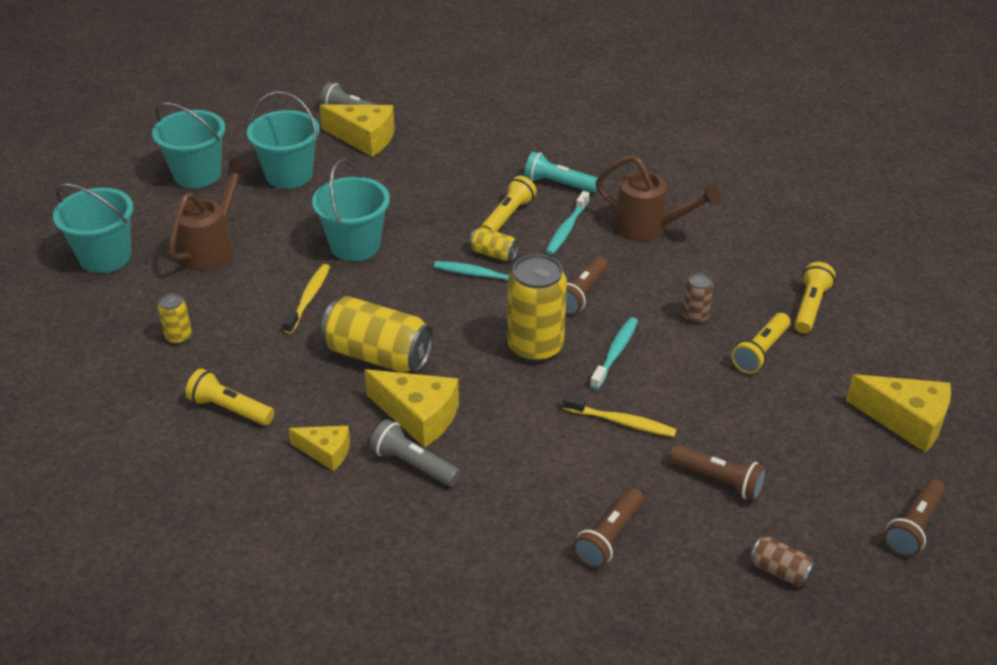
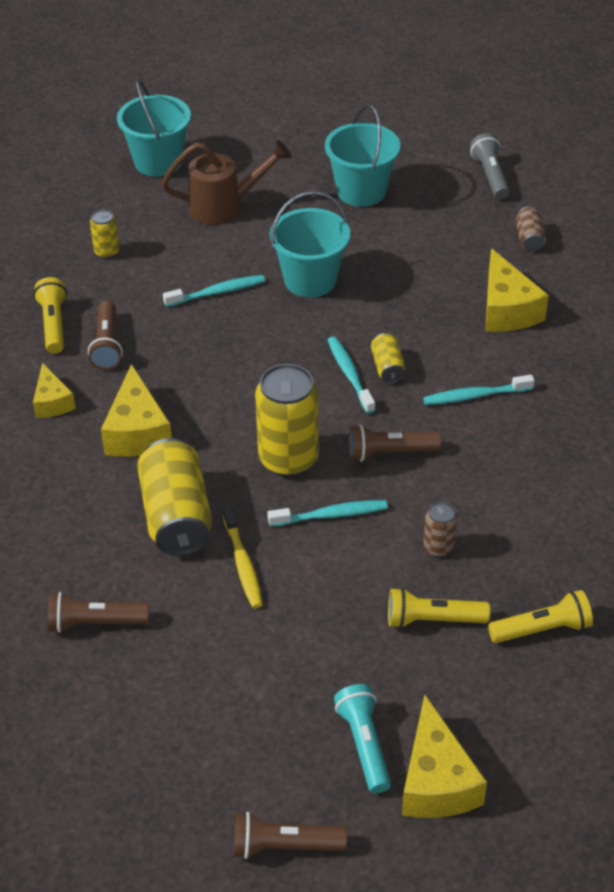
camera: 55 degrees right, 5 degrees up
turquoise bucket [152,102,226,188] -> none
yellow toothbrush [283,264,330,334] -> turquoise toothbrush [163,275,265,307]
yellow cheese [320,104,395,157] -> yellow cheese moved to [485,248,549,332]
yellow can [321,296,433,373] -> yellow can moved to [137,438,212,556]
grey flashlight [370,419,460,486] -> none
yellow flashlight [481,176,537,232] -> none
turquoise flashlight [524,152,598,193] -> turquoise flashlight moved to [334,684,391,793]
brown watering can [595,155,721,241] -> none
brown flashlight [670,445,767,501] -> brown flashlight moved to [88,301,123,370]
brown can [750,536,816,587] -> brown can moved to [516,206,546,251]

